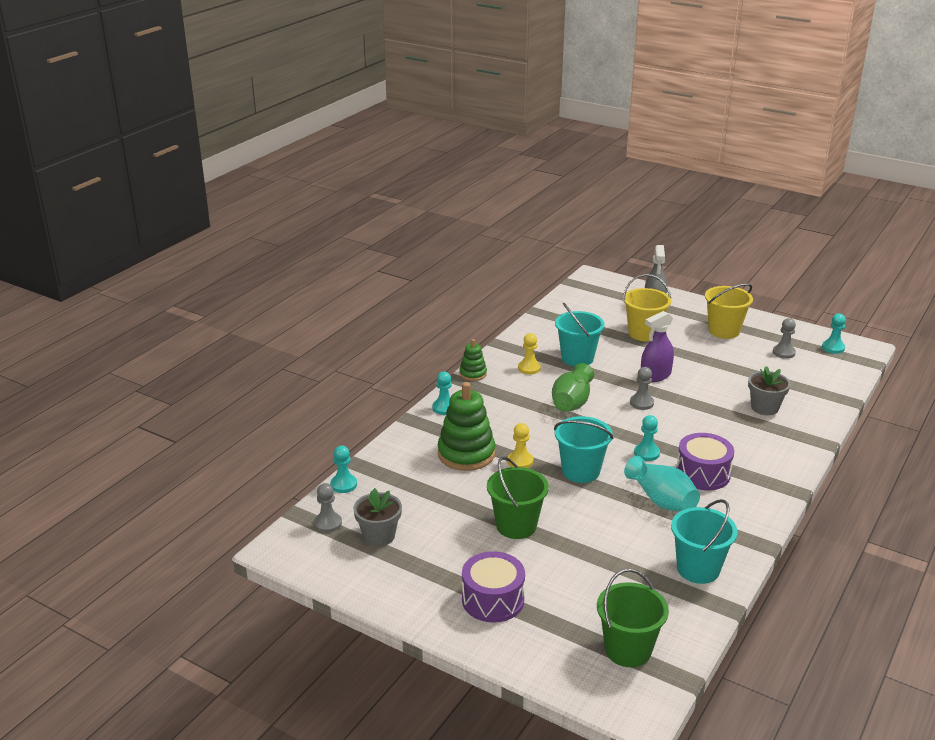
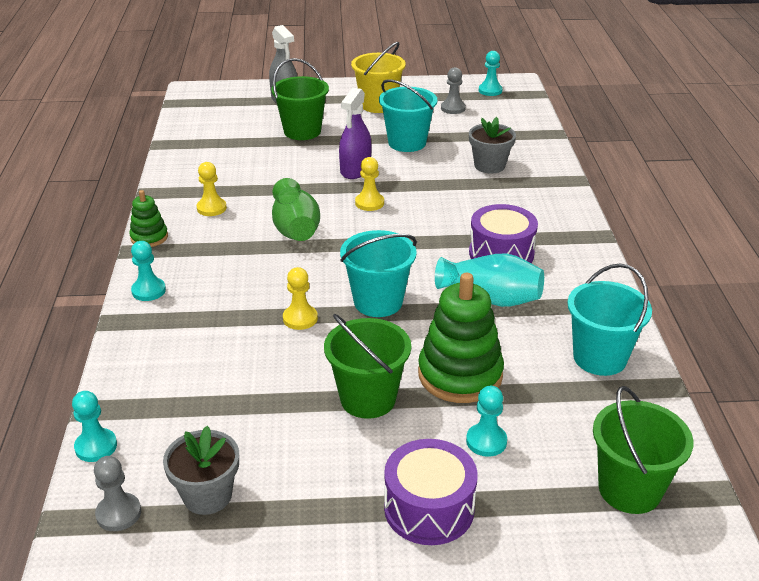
camera: 35 degrees left, 5 degrees up
green stacking toy [438,382,495,471] -> green stacking toy moved to [418,273,504,403]
turquoise bucket [555,303,605,366] -> turquoise bucket moved to [379,79,437,152]
yellow bucket [623,274,671,341] -> green bucket [271,58,329,140]
grey pawn [630,367,654,410] -> yellow pawn [355,157,384,211]
turquoise pawn [634,415,660,461] -> turquoise pawn moved to [466,386,507,457]

